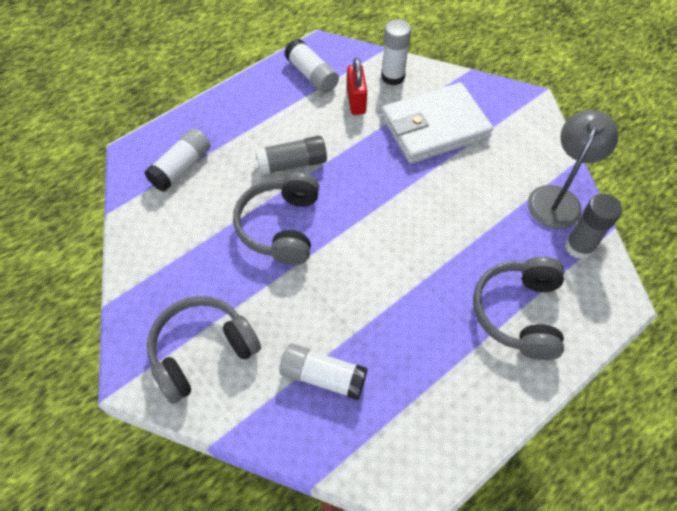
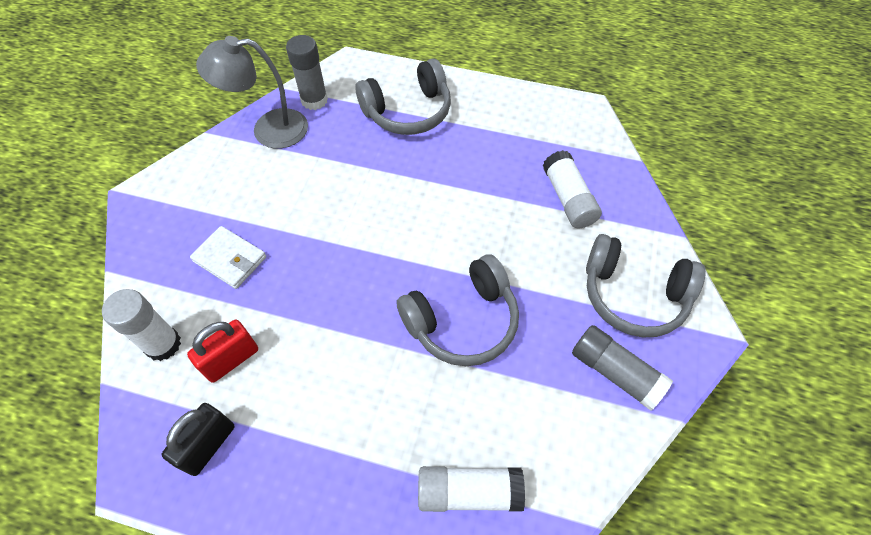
camera: 125 degrees left, 0 degrees up
grey glue stick [255,136,327,175] -> grey glue stick moved to [572,325,673,411]
white glue stick [284,39,339,93] -> black padlock [162,403,235,476]
white wallet [381,82,493,163] -> white wallet [190,226,266,289], size x0.52

